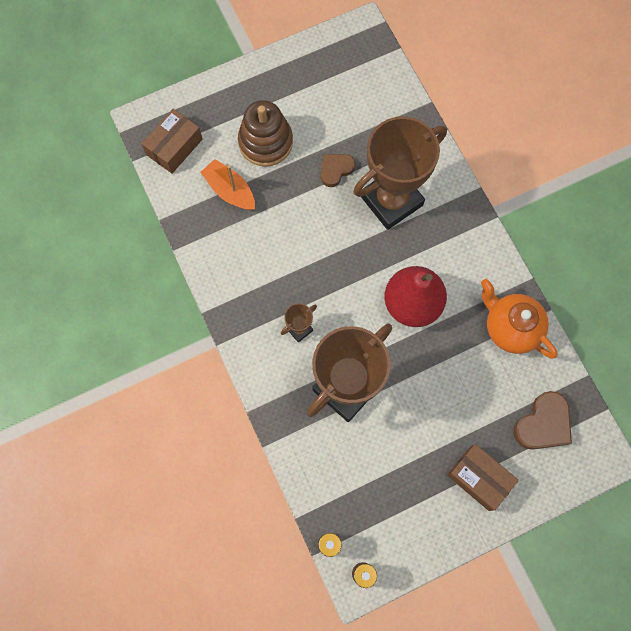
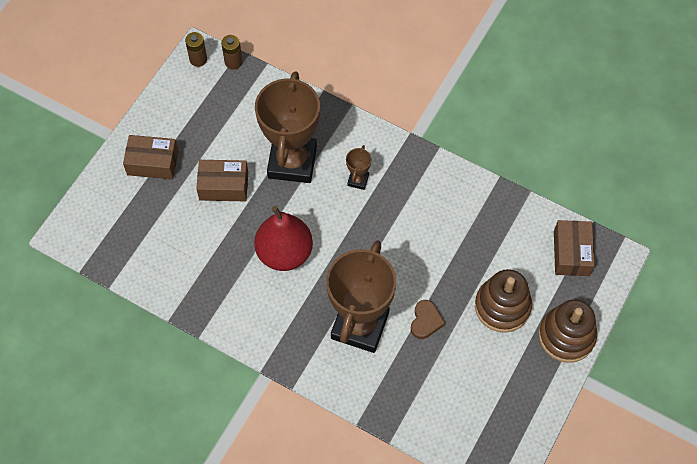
camera: 145 degrees right, 10 degrees down
orange boat [200,159,255,210] -> none
orange teapot [481,279,558,358] -> none
brown heart [514,391,572,450] -> none
none -> brown box [196,160,248,201]
none -> brown stacking toy [538,299,597,363]

